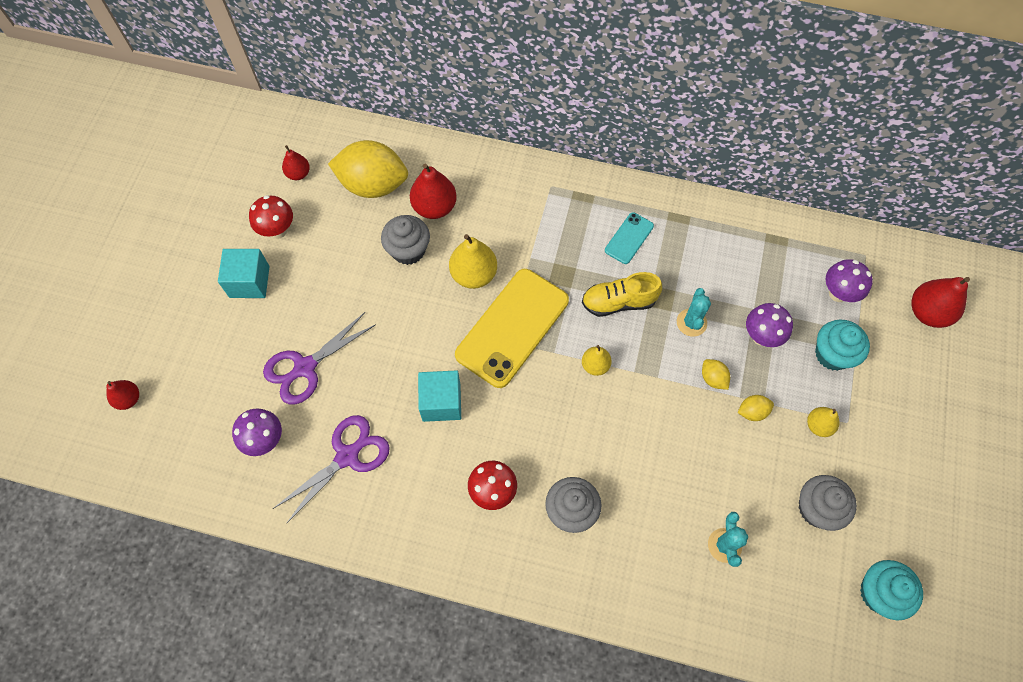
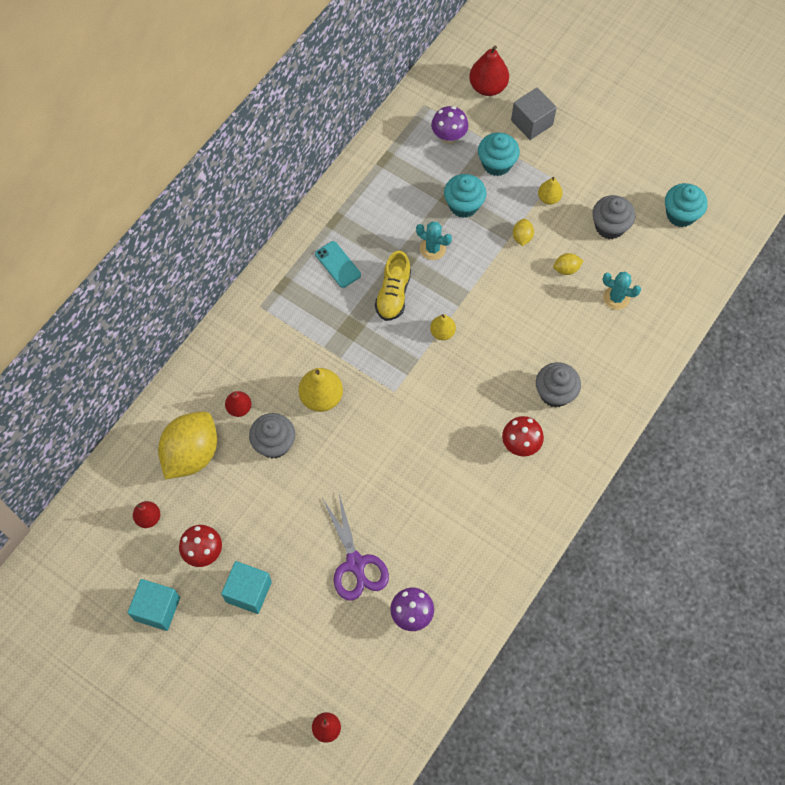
camera: 70 degrees left, 0 degrees up
purple scissors [273,415,390,524] -> none
red pear [410,164,457,219] -> red pear [225,391,251,417], size x0.59
turquoise cube [418,370,461,422] -> turquoise cube moved to [127,579,180,631]
yellow phone [455,269,569,388] -> none
yellow lemon [702,359,730,390] -> yellow lemon moved to [553,253,583,275]
purple mushroom [746,303,793,347] -> turquoise cupcake [444,174,486,218]
none -> grey cube [511,87,557,140]

